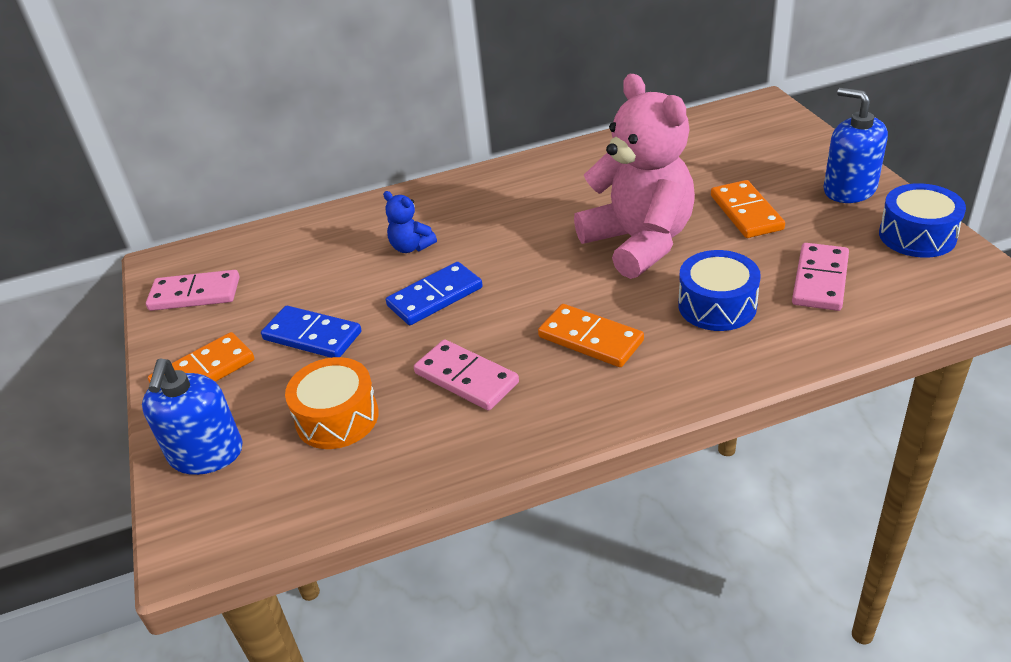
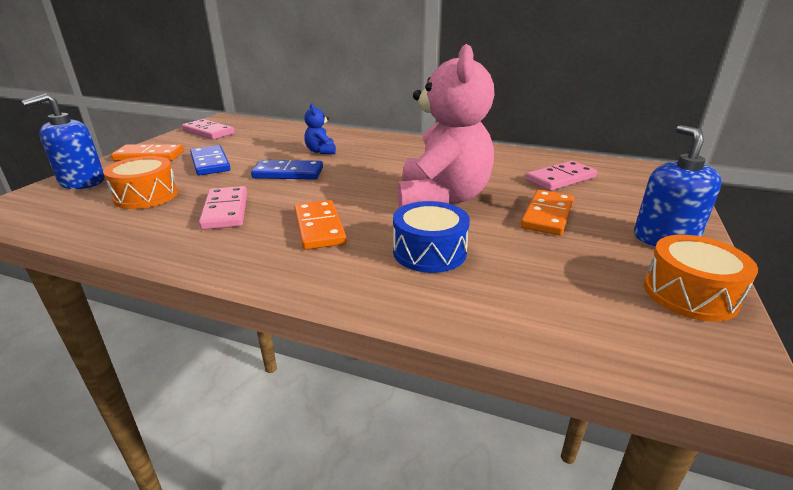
camera: 35 degrees right, 10 degrees down
pink domino [792,243,849,311] -> pink domino moved to [526,161,597,191]
blue drum [879,183,966,258] -> orange drum [644,235,758,322]

